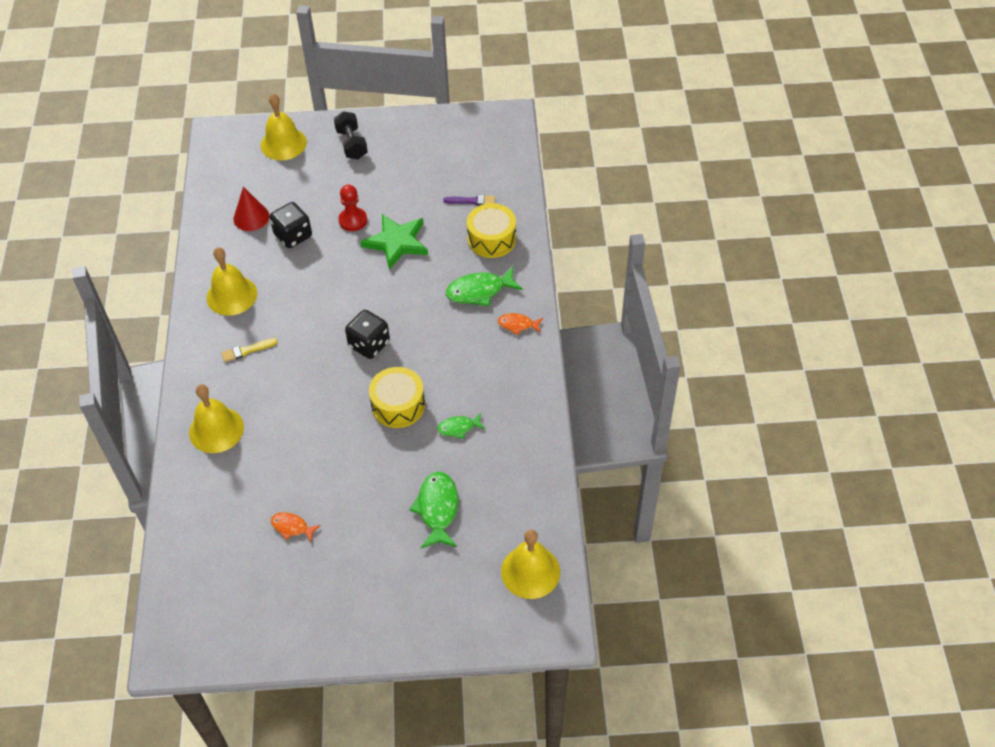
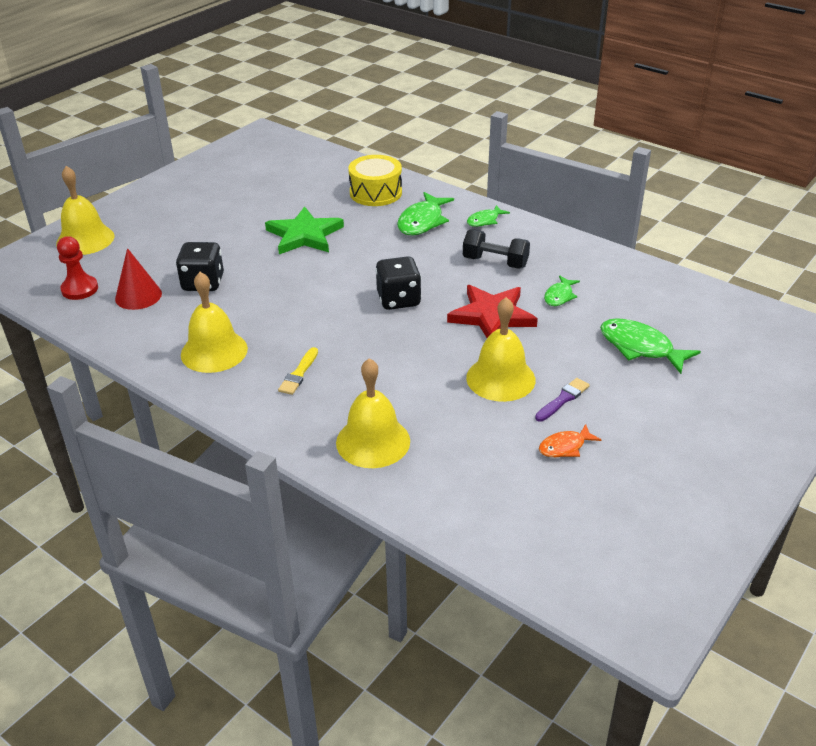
camera: 50 degrees left, 15 degrees down
black dumbbell [334,111,368,159] -> black dumbbell moved to [463,229,530,269]
red pawn [338,185,367,231] -> red pawn moved to [57,236,98,300]
yellow drum [369,367,425,428] -> red star [447,285,538,338]
purple brush [443,195,495,206] -> purple brush moved to [535,378,590,422]
orange fish [498,313,543,335] -> green fish [467,205,510,227]
yellow bell [501,529,560,599] -> yellow bell moved to [466,297,535,402]

